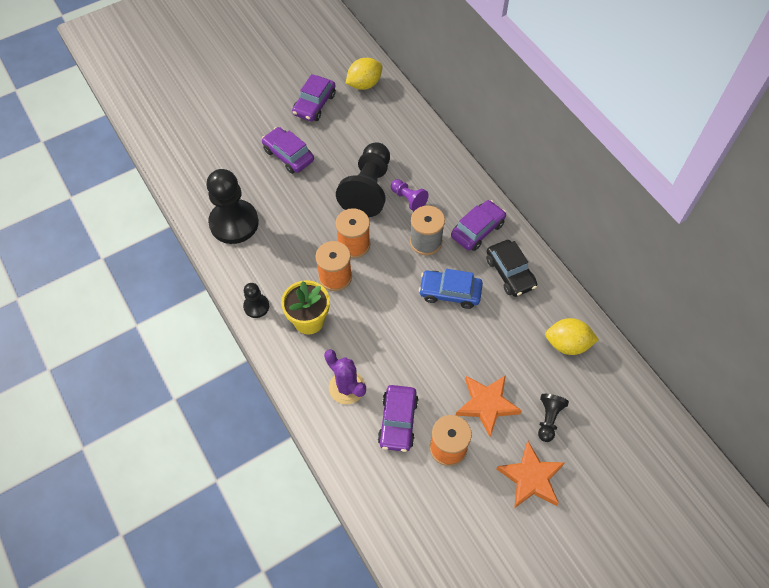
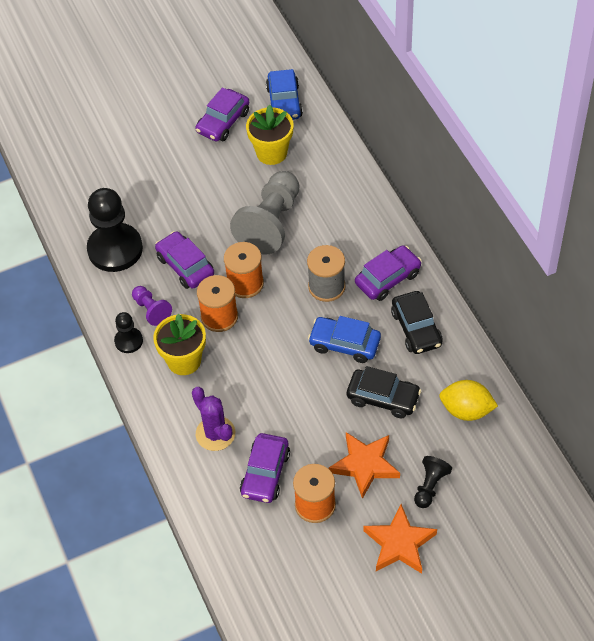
camera: 10 degrees right, 5 degrees down
purple car [262,127,314,174] -> purple car moved to [155,231,214,289]
black pawn [336,142,390,217] -> grey pawn [230,171,299,255]
yellow lemon [346,58,382,90] -> blue car [266,69,303,120]
purple pawn [391,179,429,211] -> purple pawn moved to [132,286,172,326]
none -> yellow flower pot [246,104,294,165]
none -> black car [347,366,421,418]

